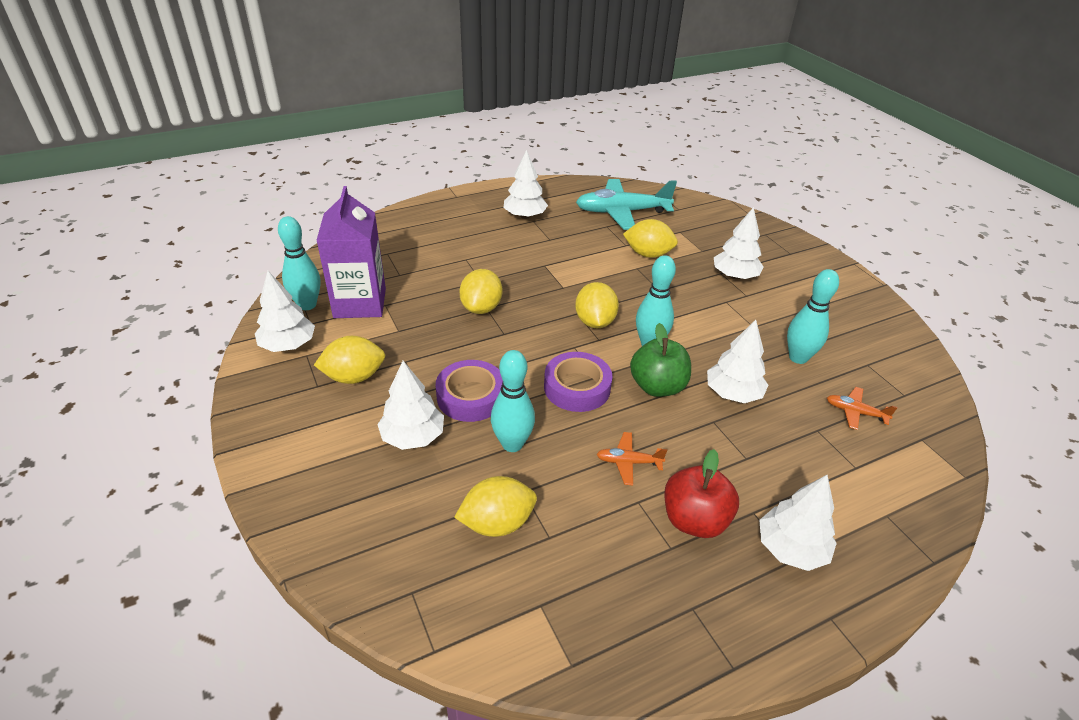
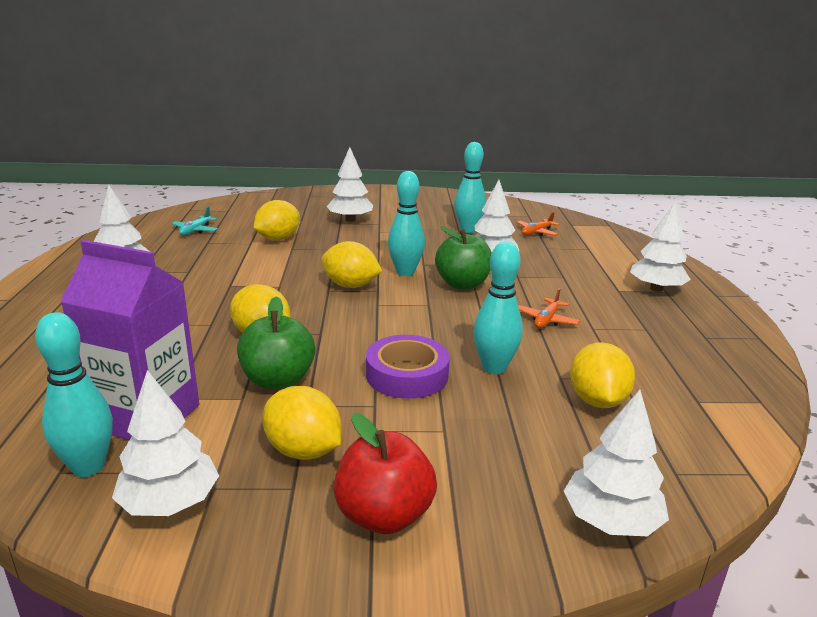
camera: 65 degrees left, 15 degrees down
yellow lemon [314,336,385,384] -> yellow lemon turned 60 degrees counterclockwise [263,386,341,460]
white tree [377,361,444,450] -> white tree moved to [564,390,669,536]
purple tape [544,352,612,412] -> none
turquoise plane [576,179,677,230] -> turquoise plane [172,207,218,235], size x0.46
red apple [664,449,739,538] -> red apple moved to [334,413,437,534]
none -> green apple [237,297,316,390]

